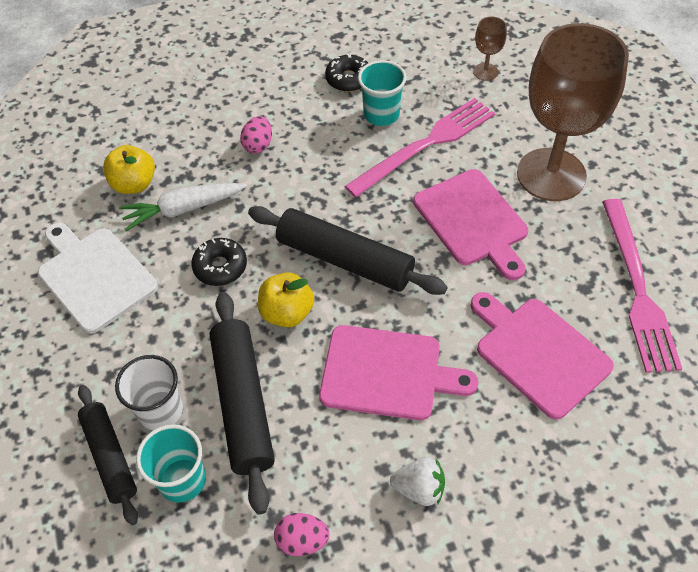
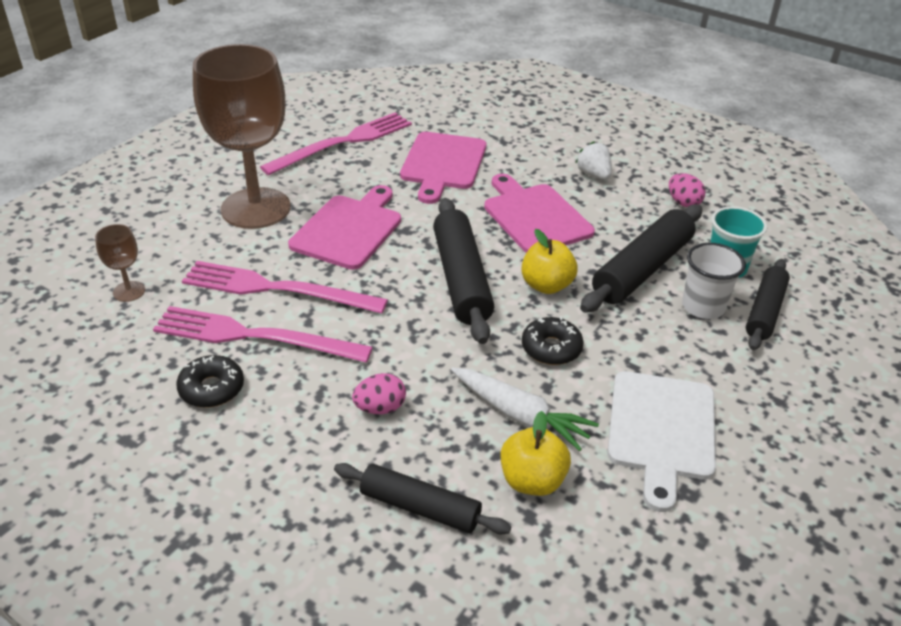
camera: 130 degrees left, 15 degrees down
turquoise cup [358,60,406,126] -> pink fork [153,306,373,363]
none -> black rolling pin [334,463,511,534]

